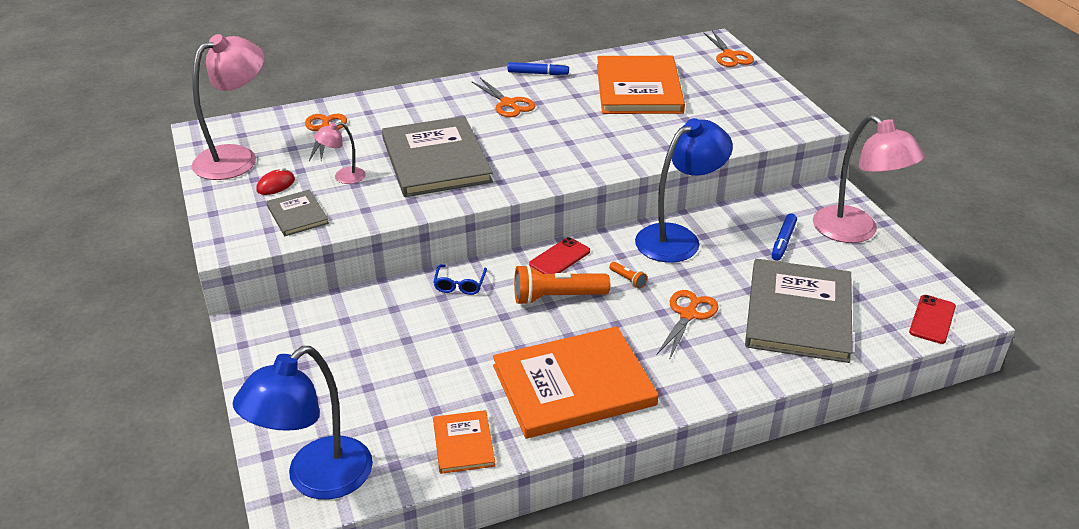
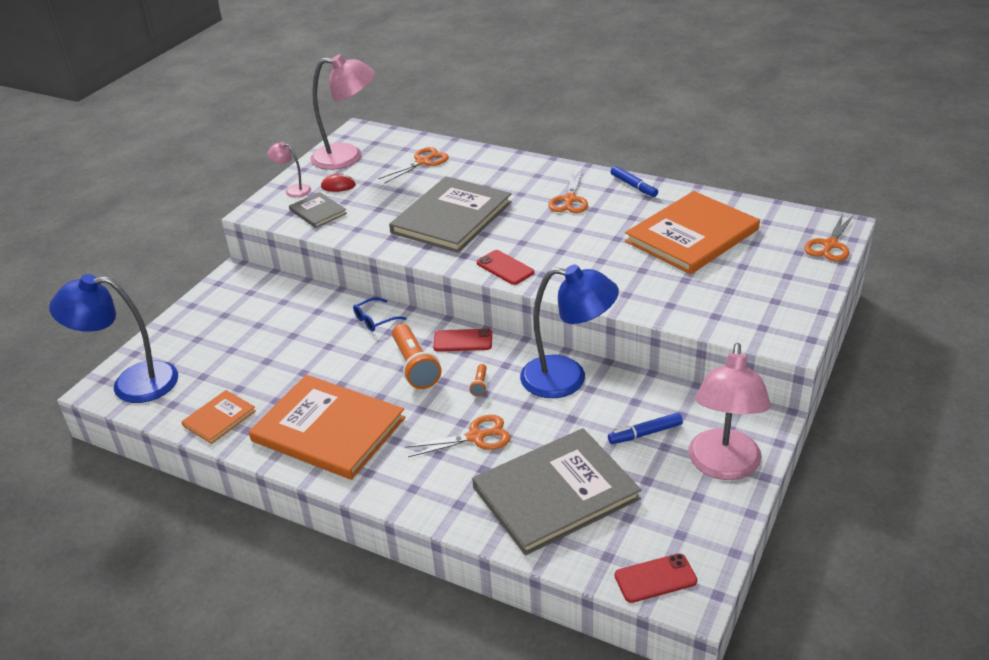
camera: 50 degrees right, 0 degrees up
grey book [266,190,329,236] -> grey book turned 60 degrees counterclockwise [289,192,347,228]
pink lamp [314,122,365,184] -> pink lamp moved to [268,142,311,198]
orange flashlight [514,264,610,305] -> orange flashlight turned 150 degrees counterclockwise [392,324,441,389]
none -> red phone [477,250,534,285]

